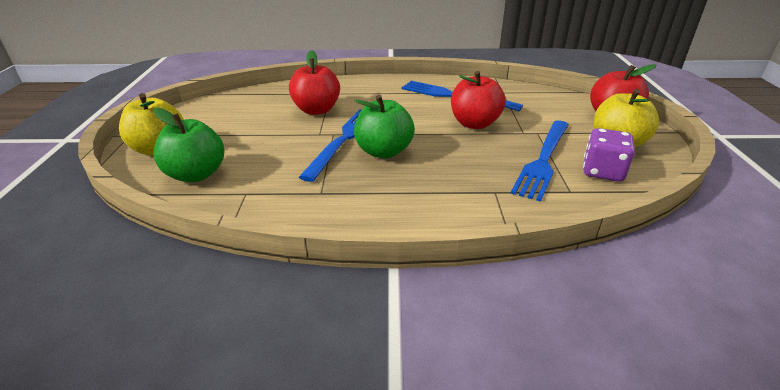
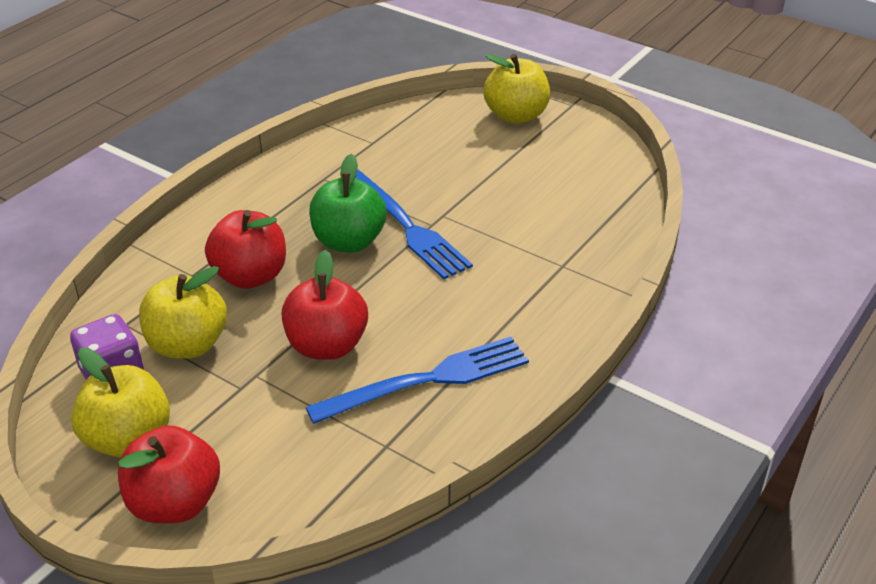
camera: 125 degrees right, 5 degrees up
green apple [153,108,224,182] -> none
red apple [289,50,340,115] -> red apple moved to [205,210,286,289]
blue fork [510,120,569,202] -> yellow apple [139,266,227,359]

